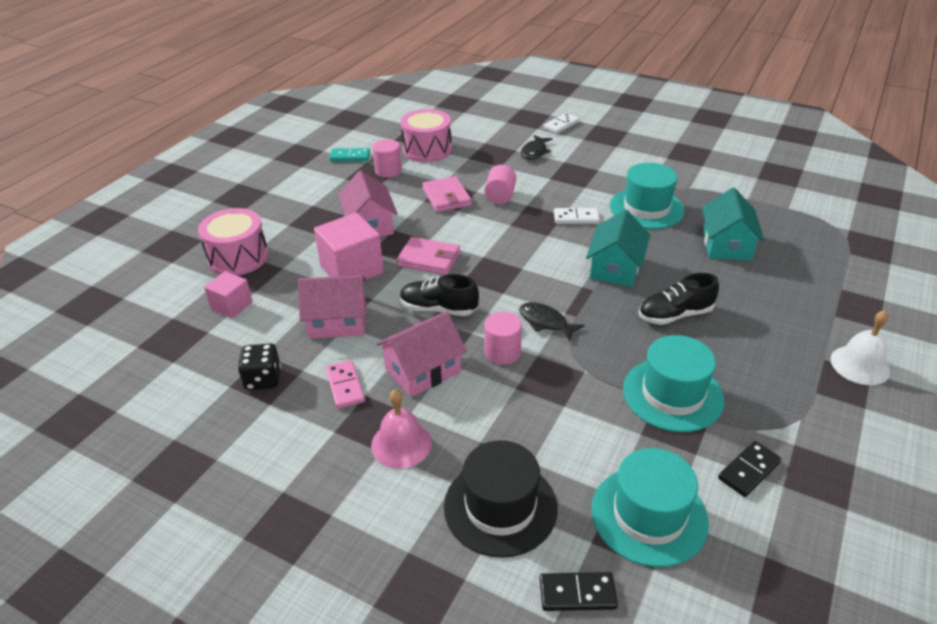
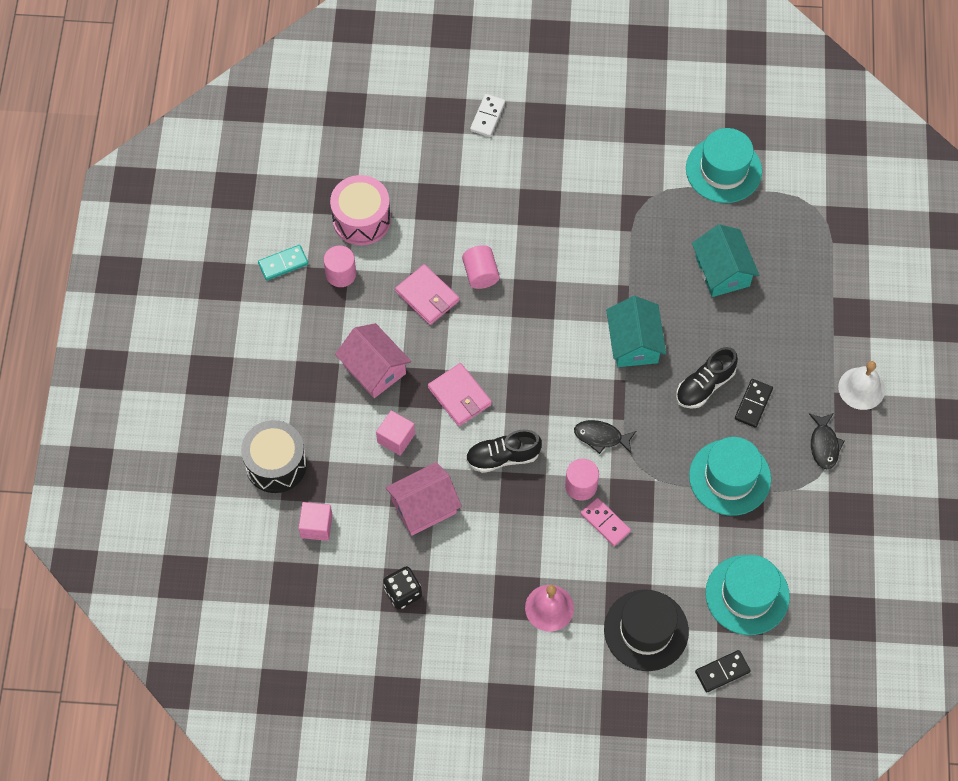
camera: 25 degrees left, 25 degrees up
pink drum [198,208,269,276] -> black drum [241,420,307,493]
pink cube [314,213,384,280] -> pink cube [376,410,415,456], size x0.59
pink domino [326,360,365,409] -> pink domino moved to [581,497,631,546]
pink house [376,312,467,397] -> none
pink wallet [396,237,460,275] -> pink wallet turned 60 degrees clockwise [428,363,492,426]
black fish [521,135,552,160] -> black fish moved to [809,413,844,469]
white domino [554,208,600,224] -> none
turquoise hat [610,163,685,229] -> turquoise hat moved to [686,128,762,203]
black domino [718,441,782,497] -> black domino moved to [735,379,773,428]

